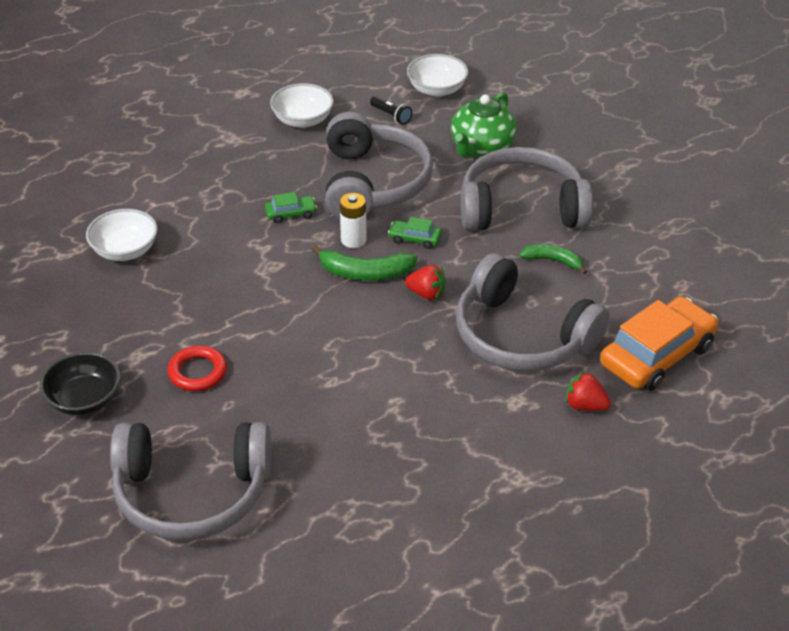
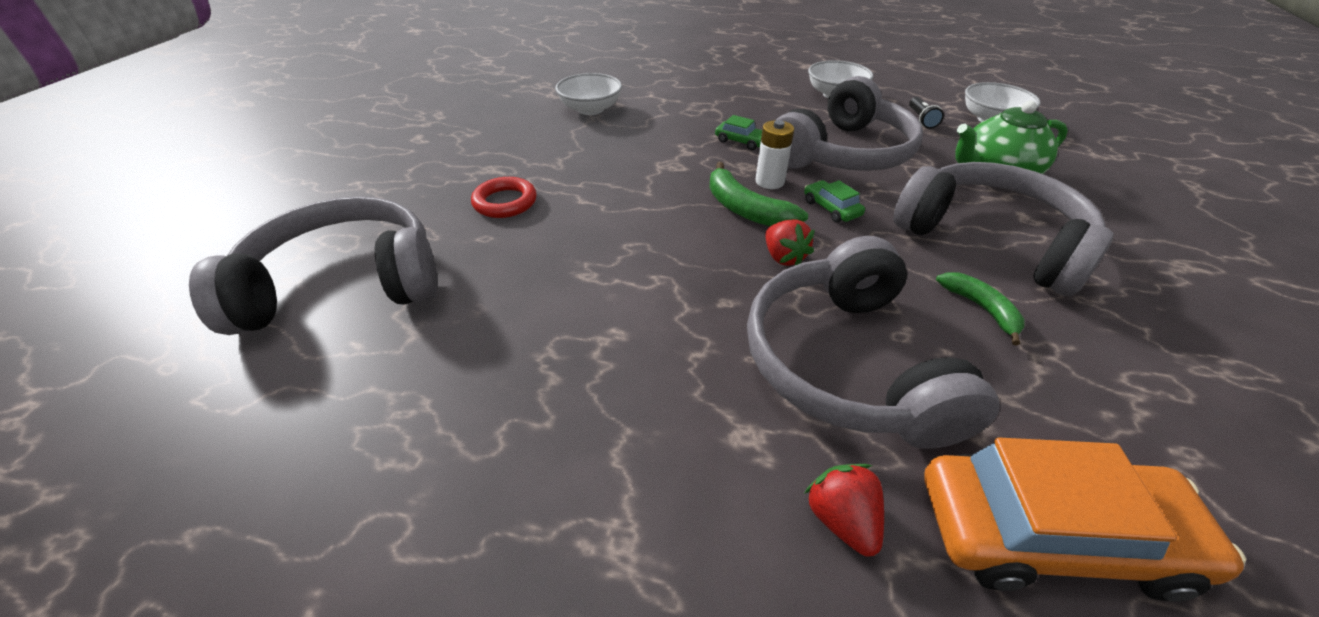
camera: 45 degrees right, 0 degrees up
black bowl [40,352,120,415] -> none
grey headphones [110,422,271,541] -> grey headphones turned 120 degrees clockwise [189,196,437,335]

